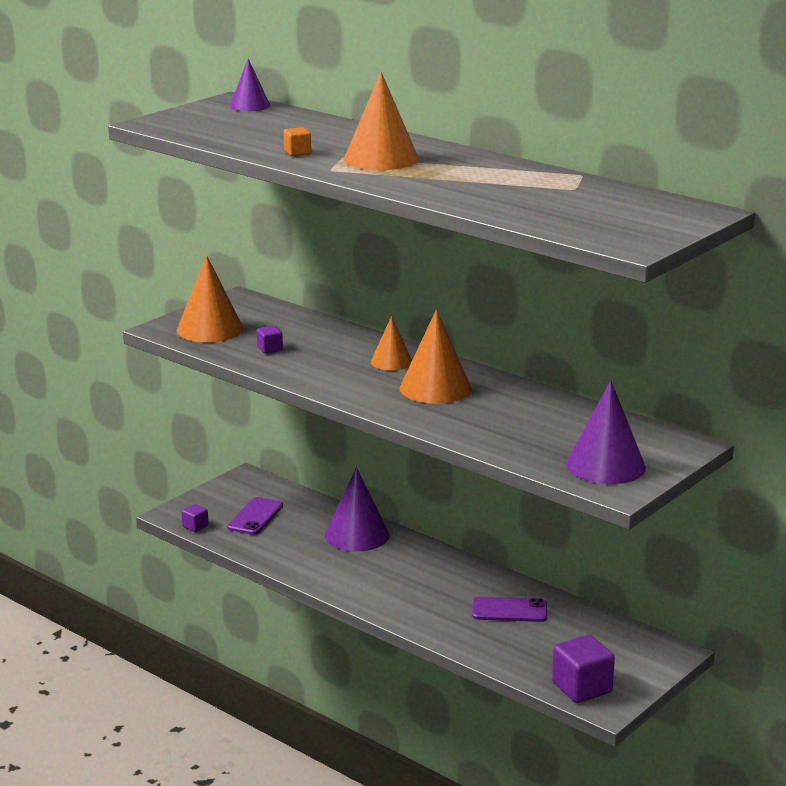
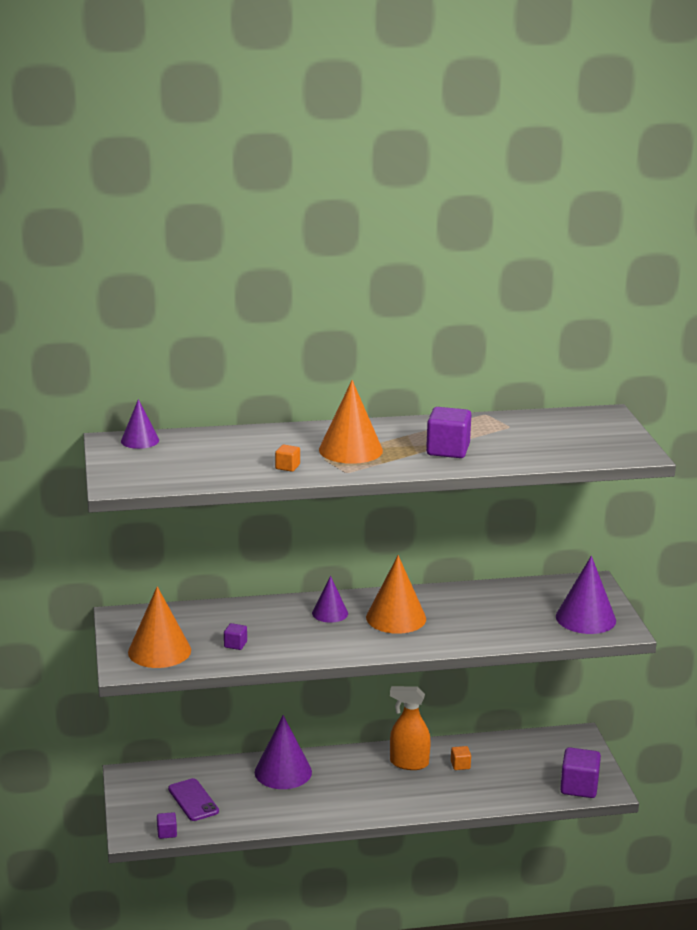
camera: 50 degrees left, 0 degrees up
orange cone [371,316,412,370] -> purple cone [312,576,348,623]
purple phone [472,597,547,622] -> orange cube [451,746,471,770]
none -> orange spray bottle [390,686,431,770]
none -> purple cube [426,407,471,458]

